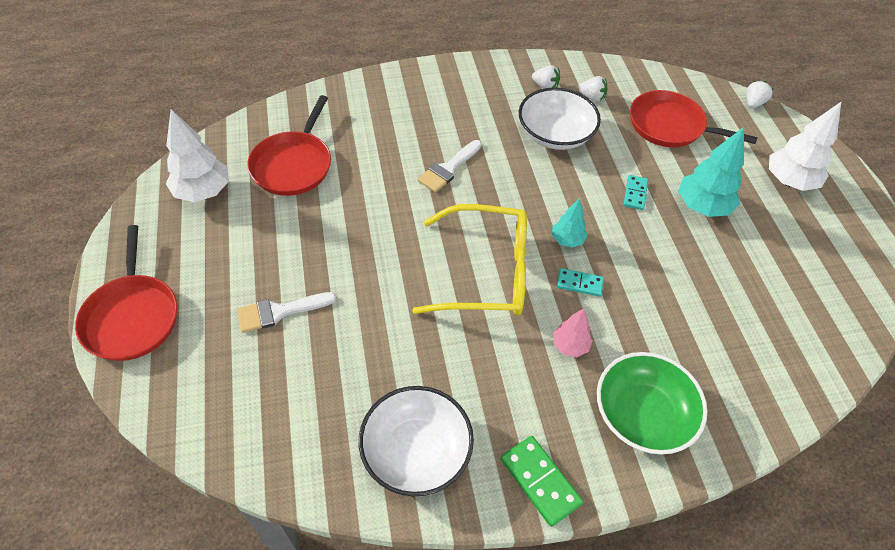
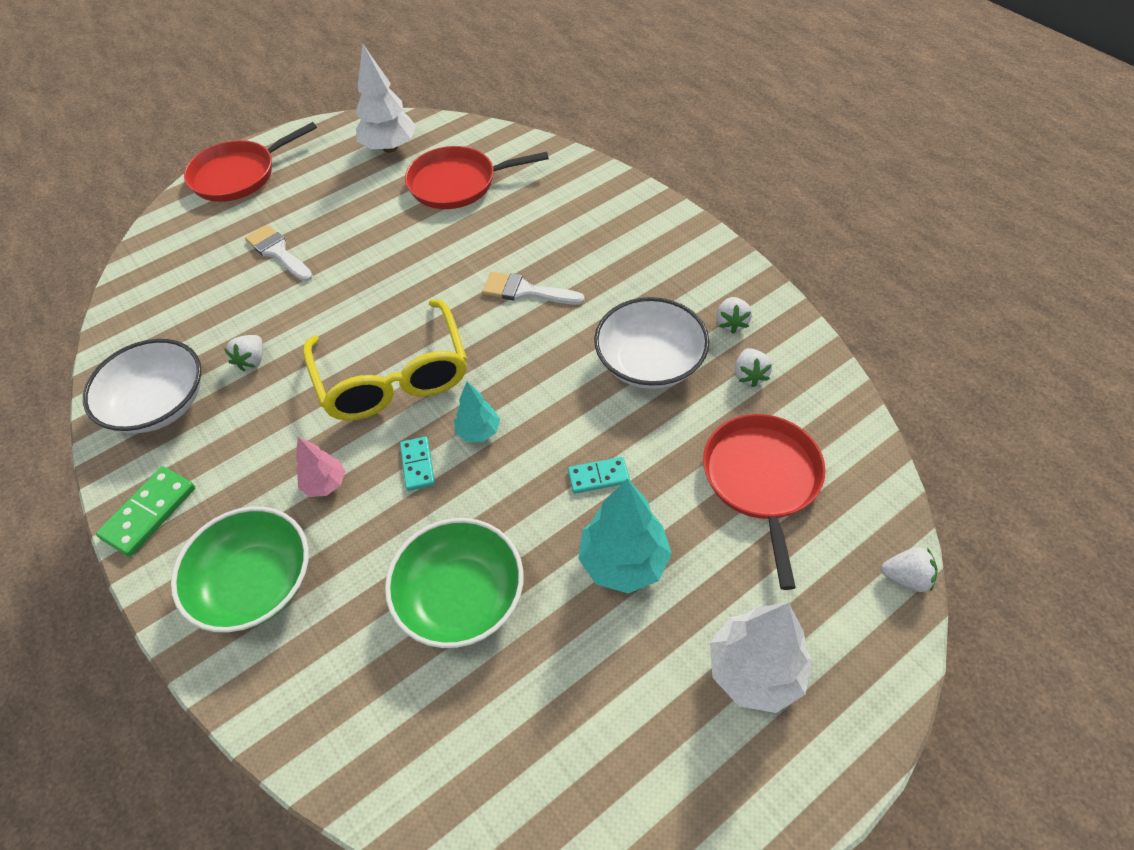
camera: 70 degrees right, 0 degrees up
none -> white strawberry [224,335,263,372]
none -> green bowl [385,518,524,648]

